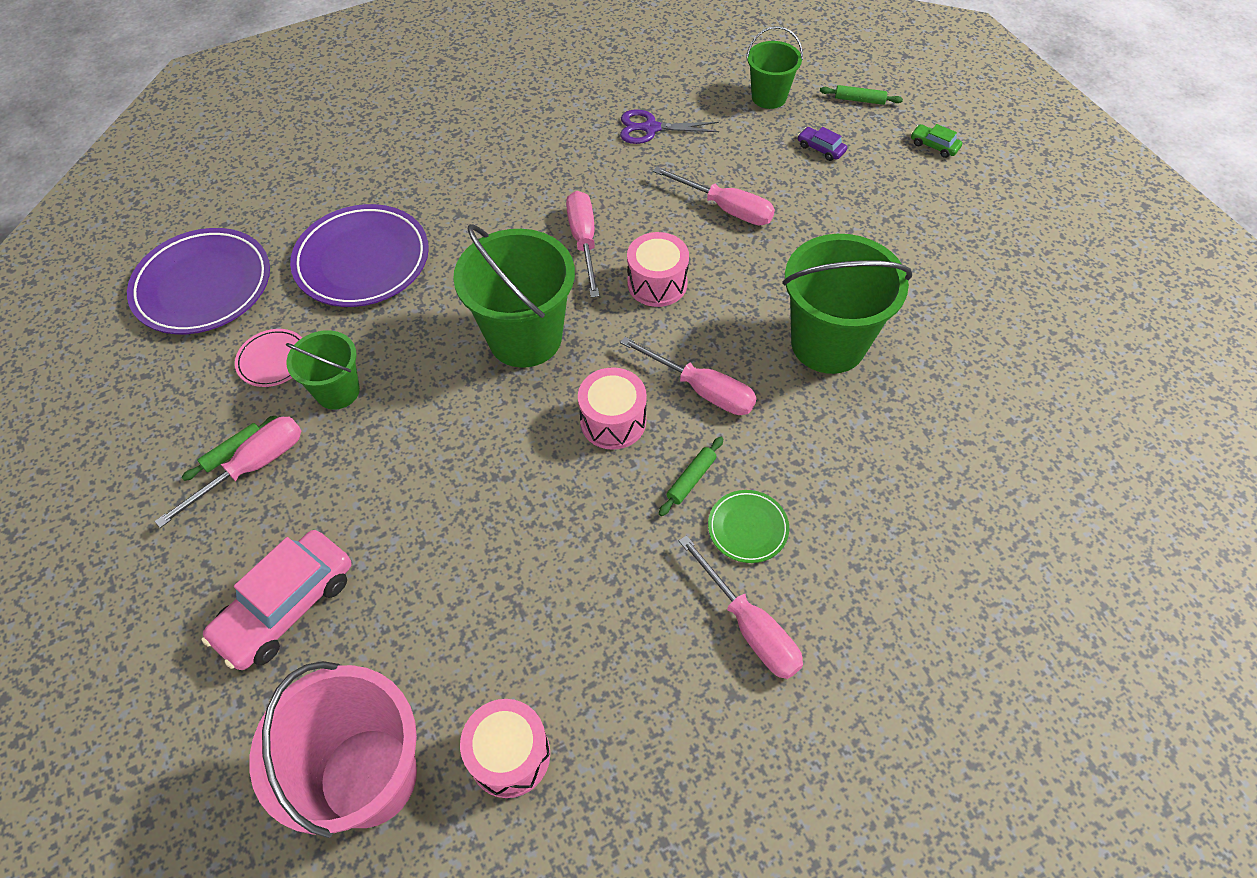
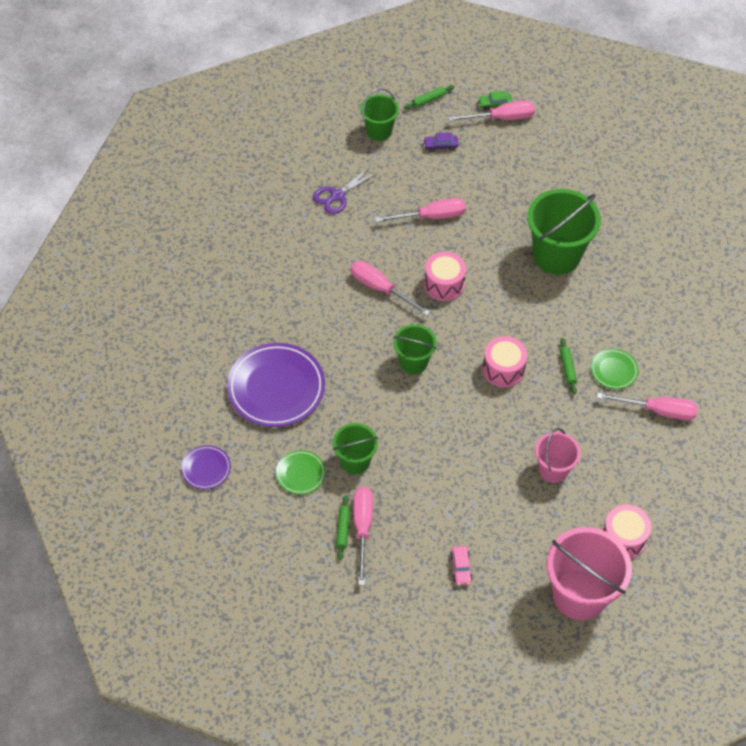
camera: 45 degrees left, 0 degrees up
purple plate [127,228,270,334] -> purple plate [181,445,231,490], size x0.49
pink car [202,530,352,670] -> pink car [450,546,473,585], size x0.46
pink plate [235,329,302,387] -> green plate [276,450,326,495]
green bucket [453,224,575,368] -> green bucket [393,324,437,374], size x0.57
pink screwdriver [620,337,757,415] -> pink screwdriver moved to [448,101,535,121]
none -> pink bucket [535,428,581,483]

